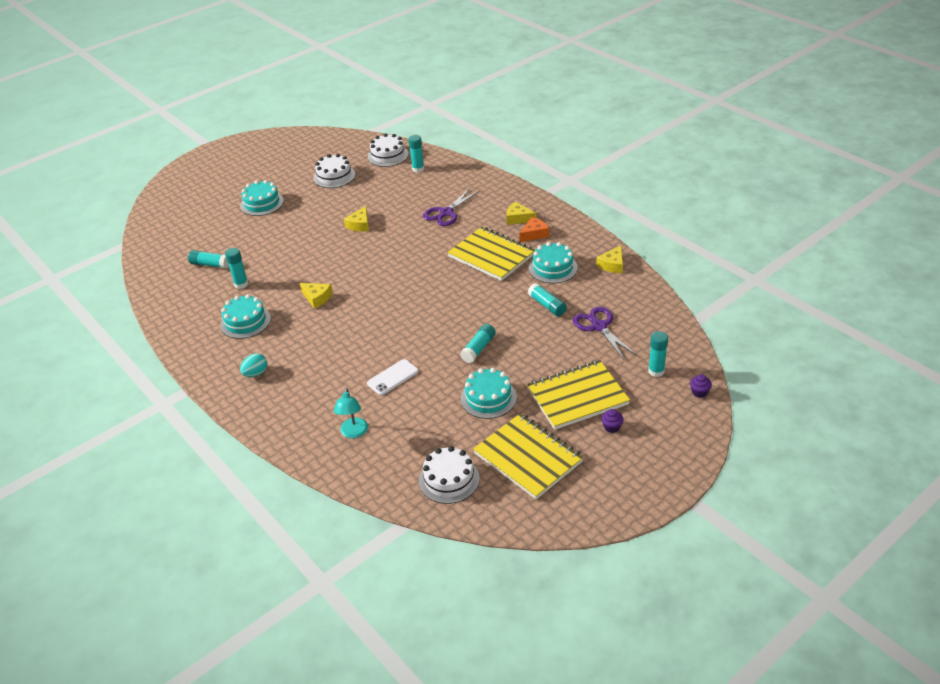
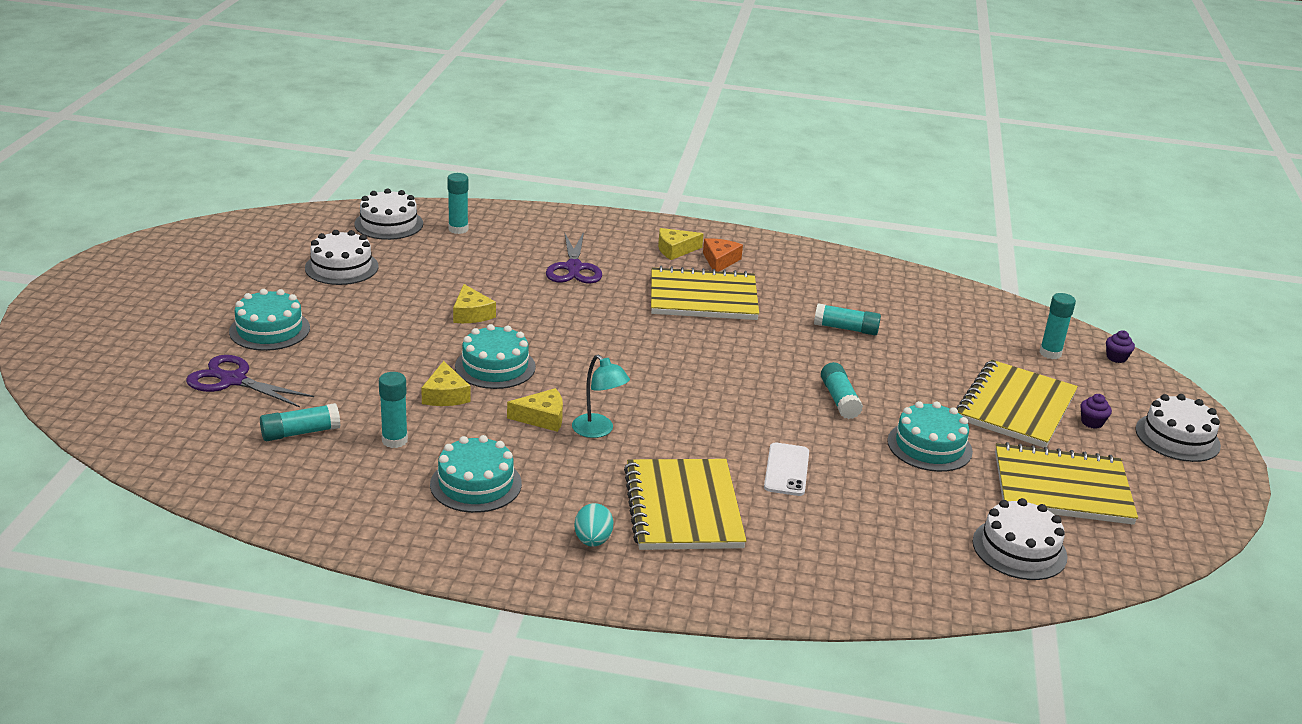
camera: 45 degrees left, 10 degrees down
turquoise lamp [334,388,368,438] -> turquoise lamp moved to [572,355,630,438]
turquoise cake [529,242,578,284] -> turquoise cake moved to [455,324,536,389]
purple scissors [573,306,637,360] -> purple scissors moved to [186,355,314,407]
yellow cheese [596,245,623,273] -> yellow cheese moved to [421,361,471,406]
none -> yellow notebook [624,459,747,550]
none -> white cake [1135,394,1221,462]

